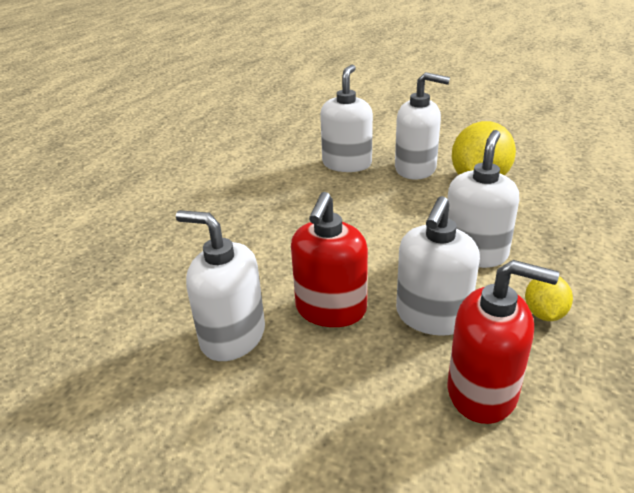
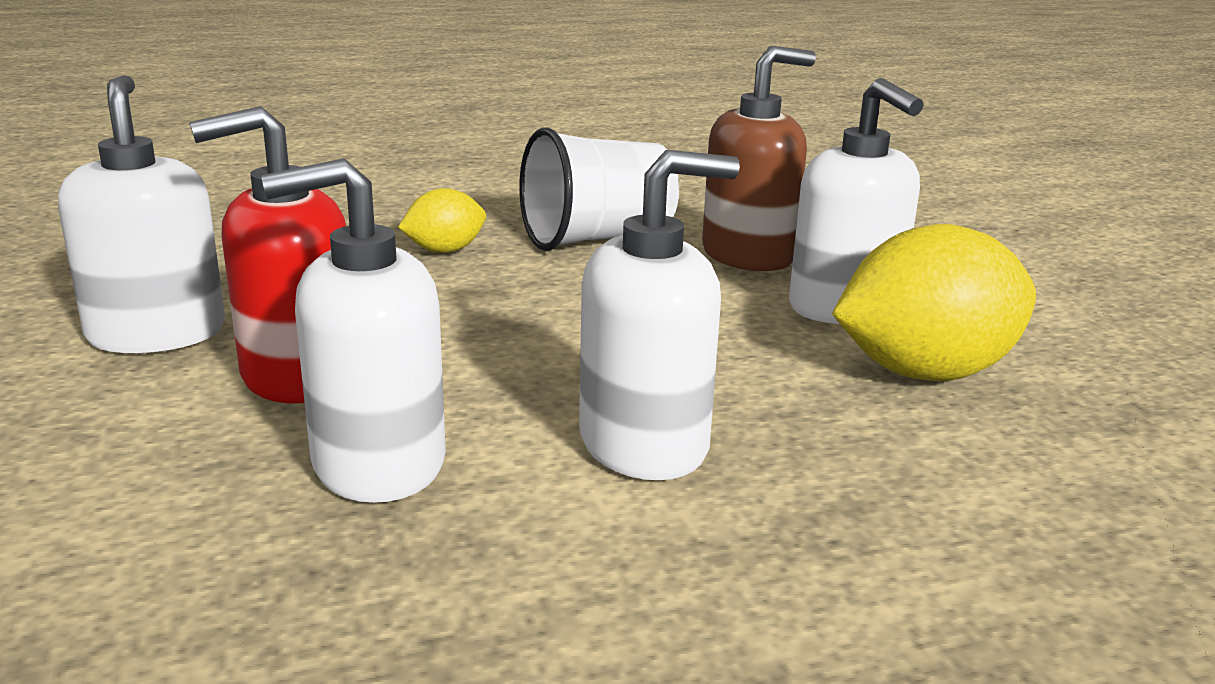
camera: 45 degrees right, 10 degrees down
white soap dispenser [320,65,373,172] -> brown soap dispenser [702,46,816,271]
red soap dispenser [448,260,559,424] -> none
yellow lemon [525,276,573,321] -> yellow lemon moved to [398,188,486,253]
none -> white cup [519,127,679,251]

